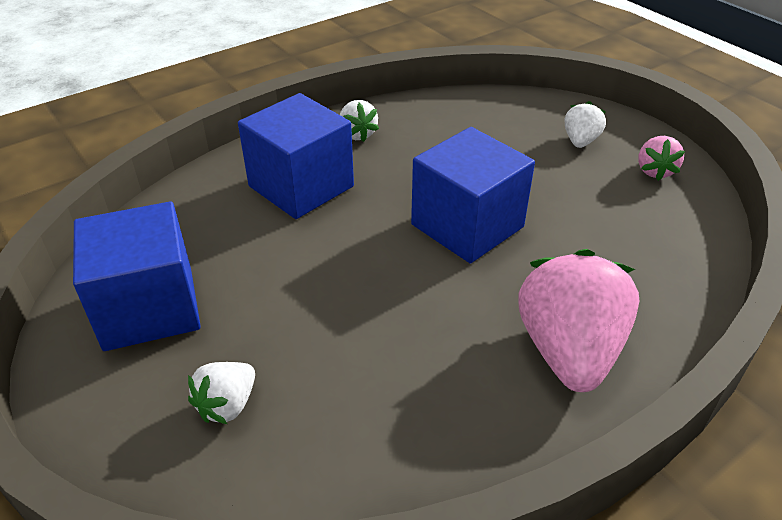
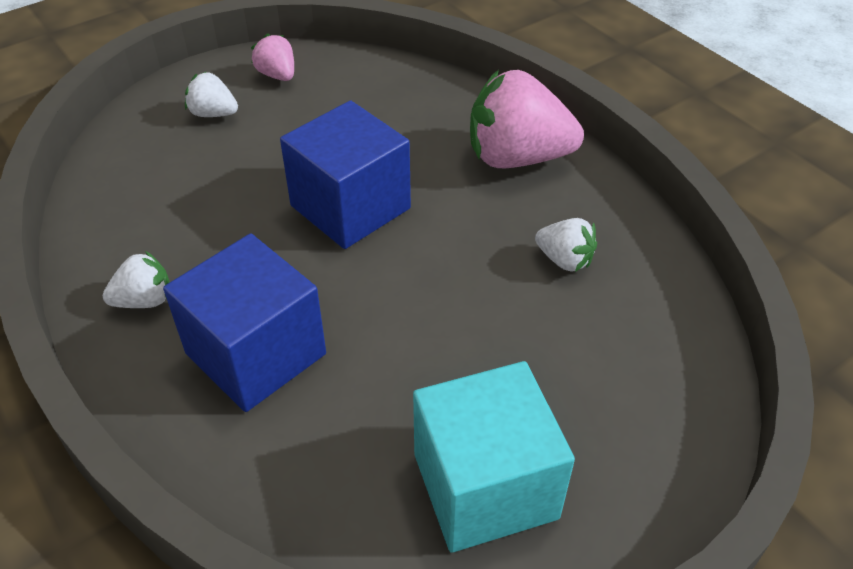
camera: 90 degrees left, 5 degrees up
blue cube [73,201,201,351] -> turquoise cube [413,361,575,553]
white strawberry [188,362,255,424] -> white strawberry moved to [535,218,597,272]
pink strawberry [638,136,685,181] -> pink strawberry turned 135 degrees counterclockwise [251,33,294,81]

